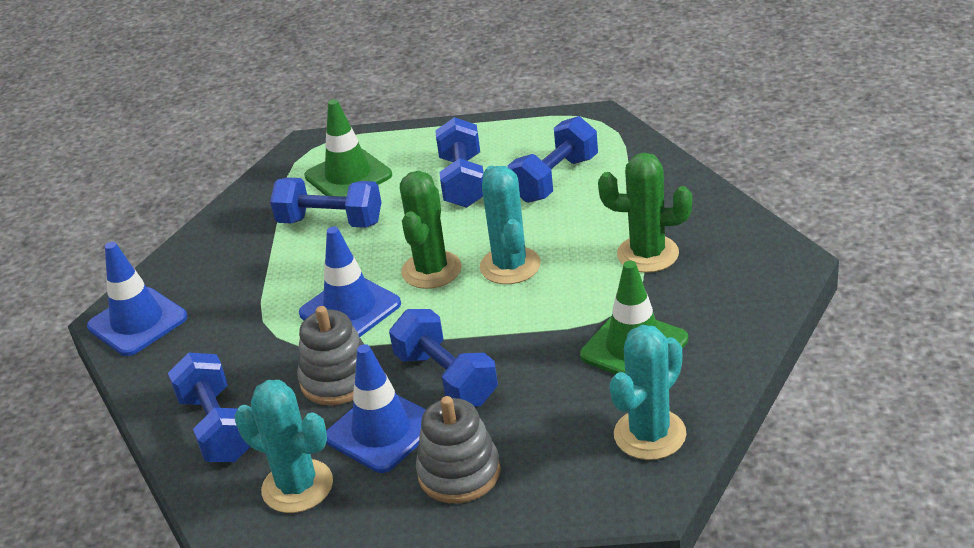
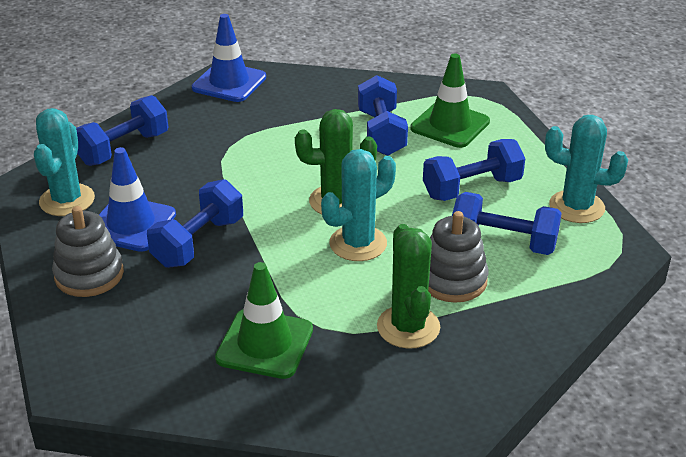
camera: 65 degrees right, 0 degrees up
grey stacking toy [297,306,364,405] -> grey stacking toy moved to [428,211,488,303]
blue traffic cone [299,226,401,337] -> none
turquoise cactus [610,325,686,460] -> turquoise cactus moved to [545,115,628,223]

